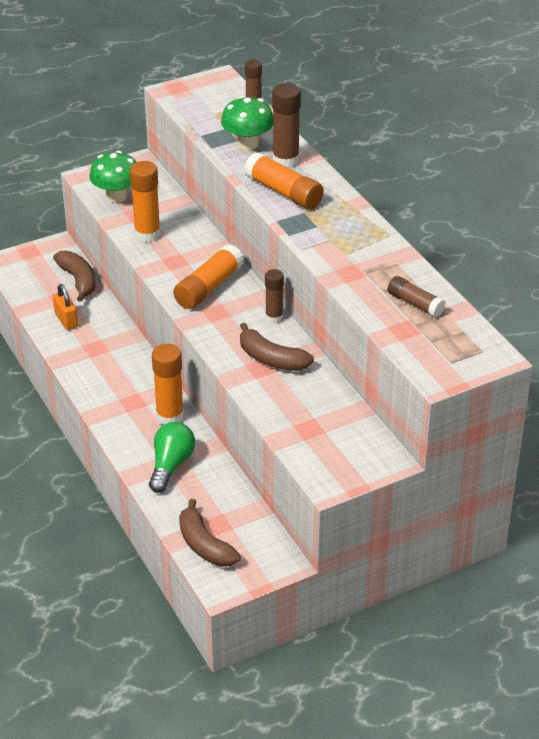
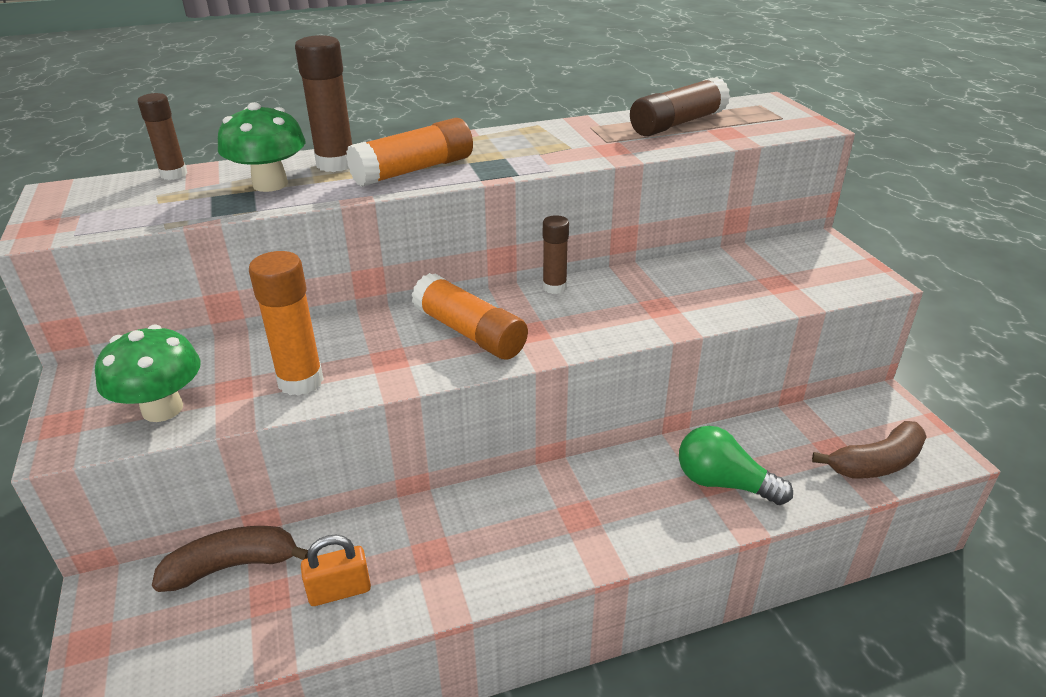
camera: 80 degrees left, 5 degrees down
orange glue stick [152,344,184,425] -> none
brown banana [240,323,314,371] -> none
brown glue stick [388,276,446,318] -> brown glue stick [630,77,730,136], size x1.56

